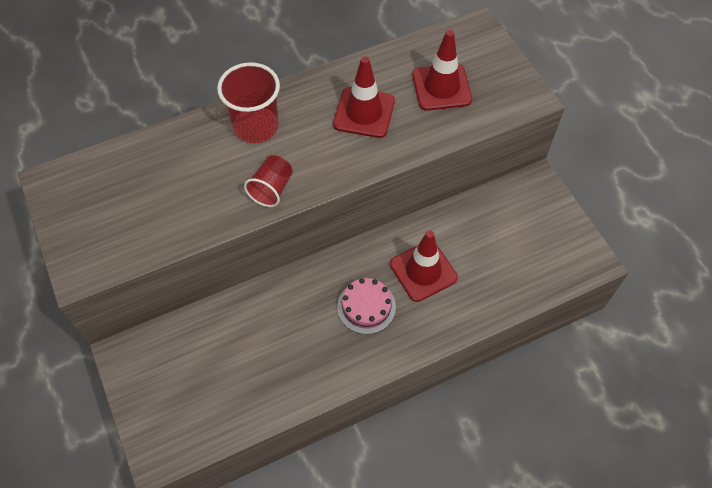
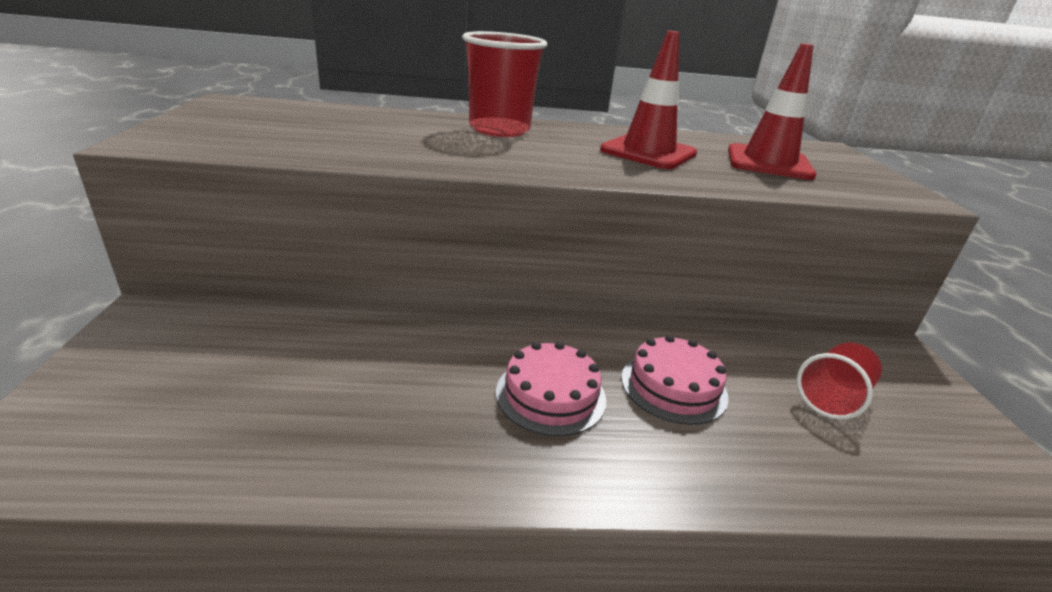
camera: 20 degrees right, 30 degrees down
red cup [244,155,293,207] -> red cup moved to [797,342,882,420]
red traffic cone [390,230,458,302] -> pink cake [621,335,728,425]

